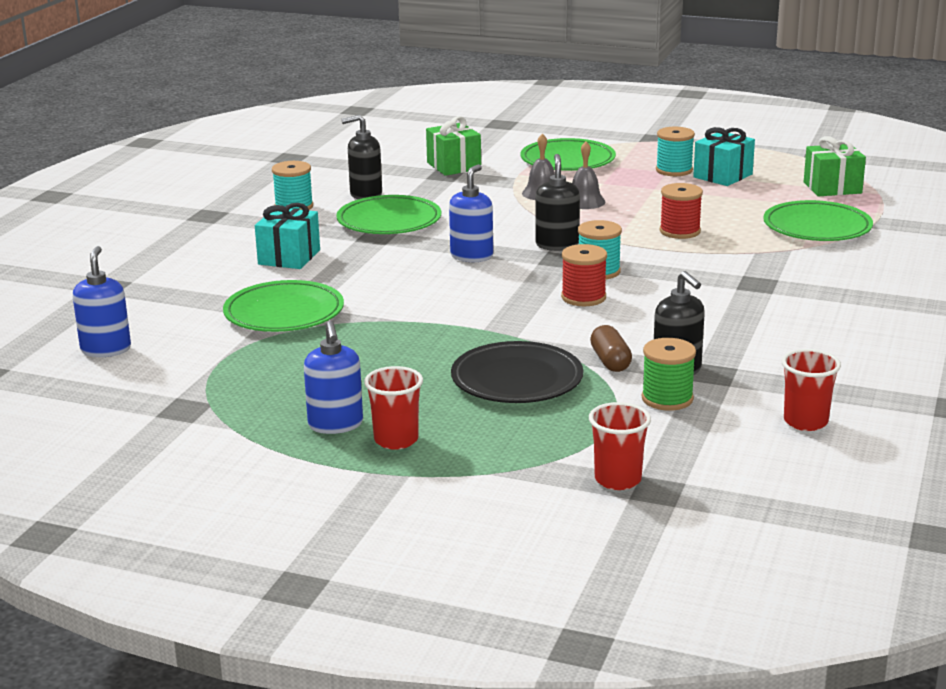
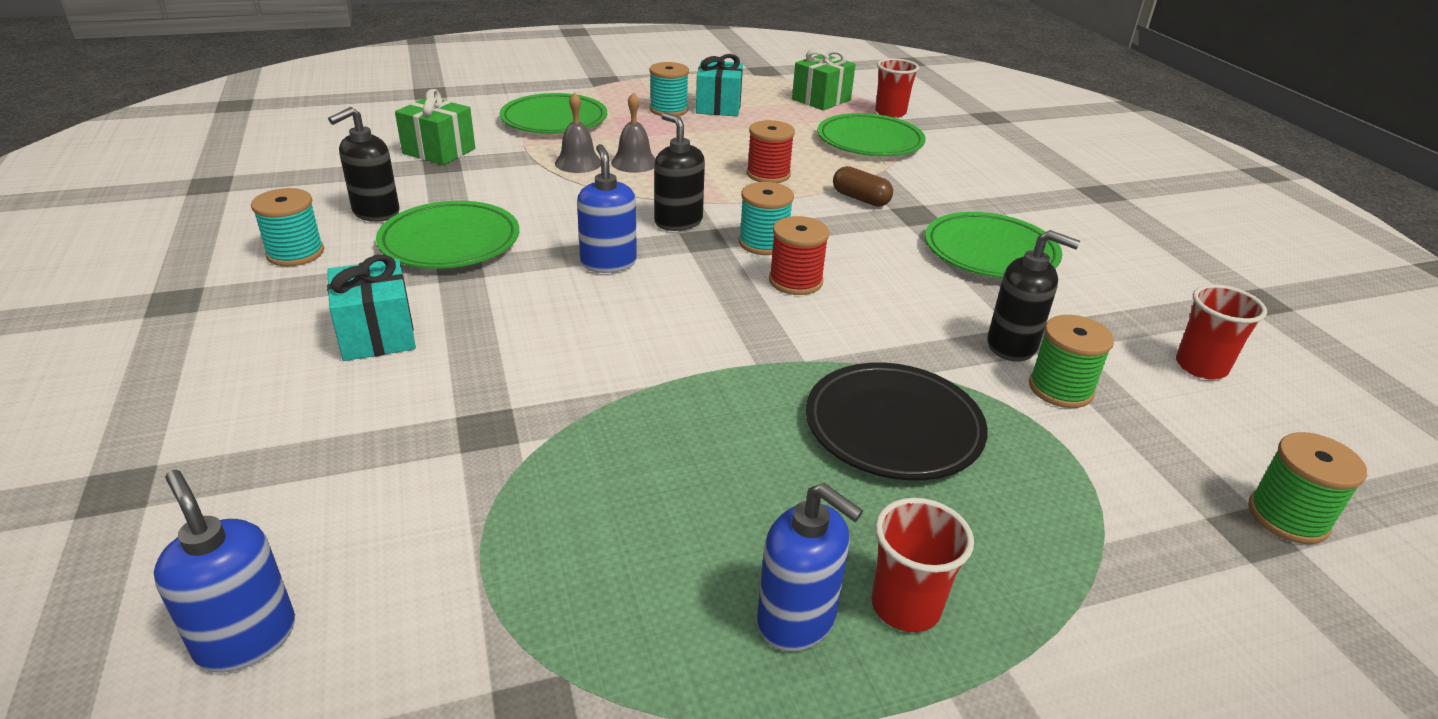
camera: 40 degrees left, 10 degrees up
green plate [223,280,344,332] -> green plate moved to [925,212,1062,278]
red cup [589,402,651,490] -> red cup moved to [875,58,919,118]
brown capsule [590,325,632,372] -> brown capsule moved to [833,166,893,207]
none -> green spool [1248,432,1367,544]

